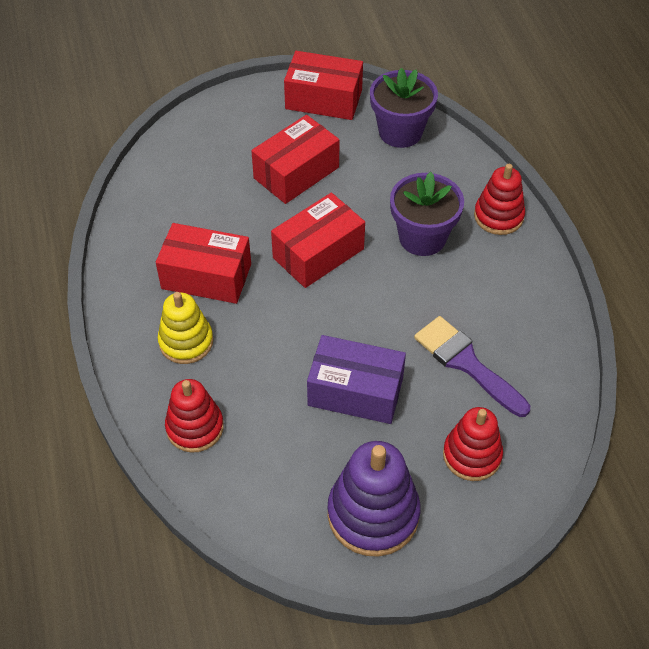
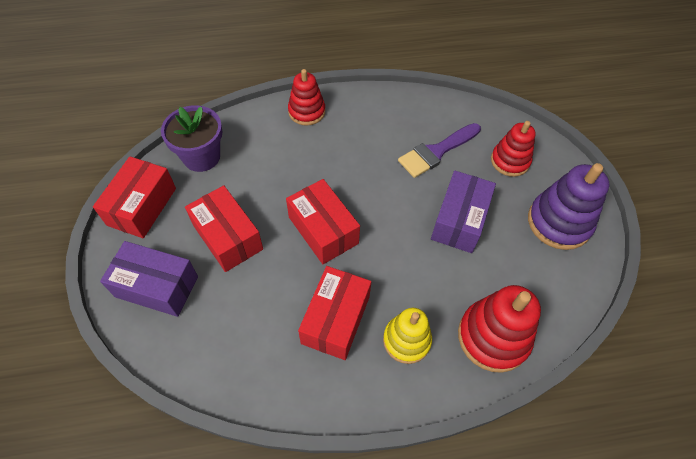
camera: 85 degrees left, 5 degrees up
red stacking toy [165,379,224,453] -> red stacking toy [458,285,541,373], size x1.51
purple flower pot [390,172,464,256] -> none
none -> purple box [100,241,198,317]

